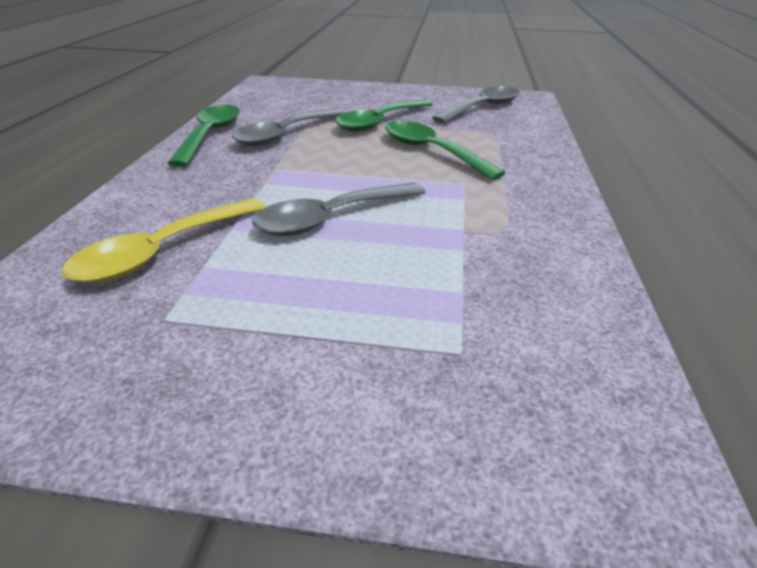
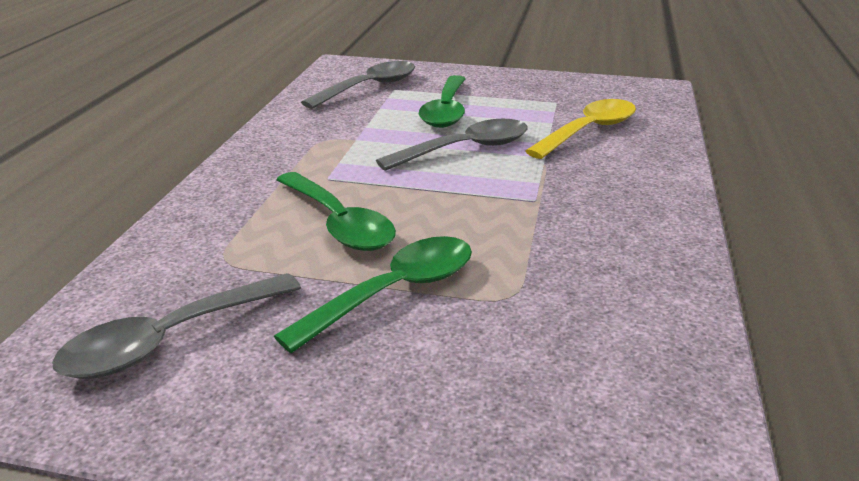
camera: 175 degrees left, 5 degrees down
green spoon [167,105,240,167] -> green spoon moved to [419,75,466,128]
grey spoon [232,109,345,146] -> grey spoon moved to [301,61,415,109]

